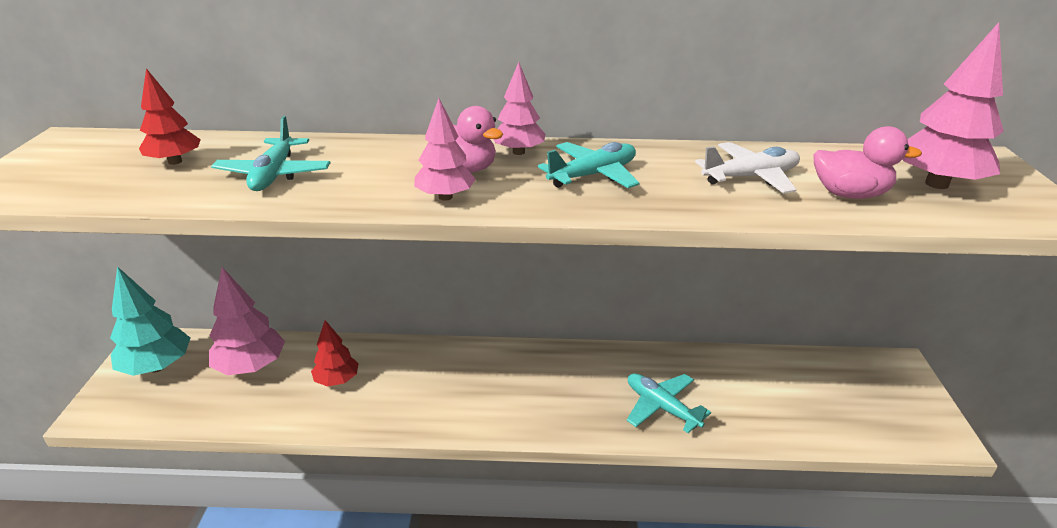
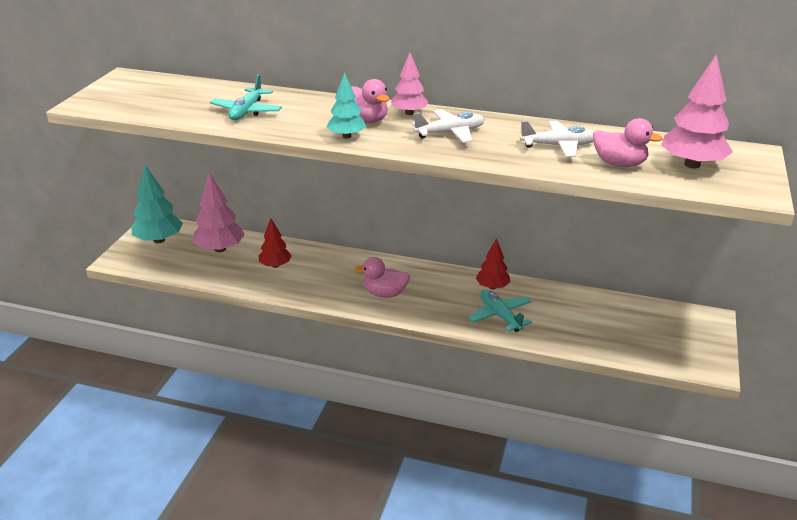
camera: 15 degrees right, 0 degrees up
red tree [139,68,201,165] -> red tree moved to [476,238,510,289]
pink tree [414,98,476,201] -> turquoise tree [326,72,367,138]
turquoise plane [538,142,639,188] -> white plane [412,109,485,143]
none -> pink duck [355,257,410,298]

